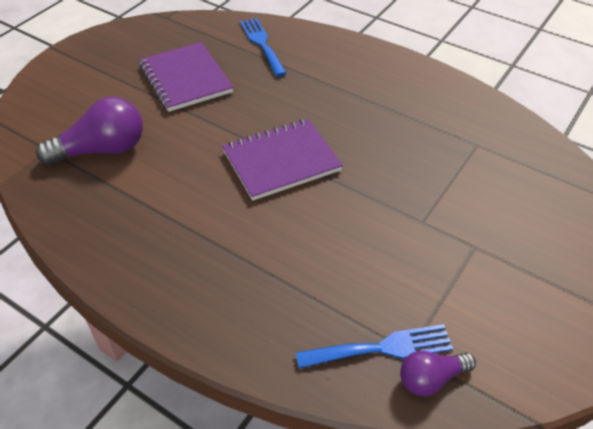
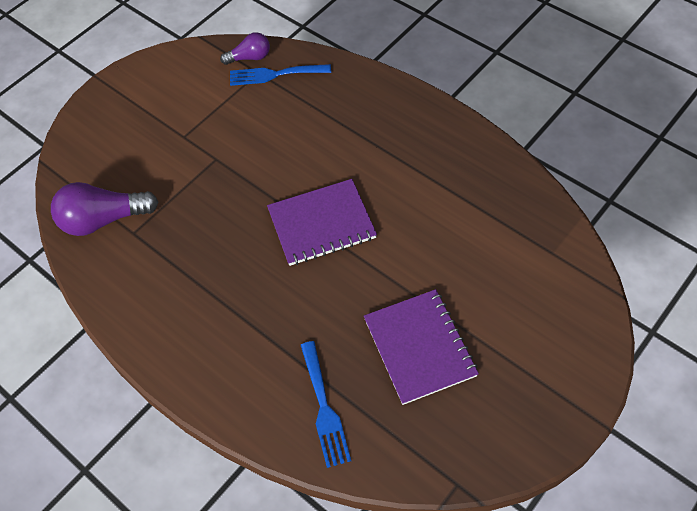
camera: 170 degrees left, 10 degrees up
purple light bulb [36,97,143,165] -> purple light bulb moved to [51,182,158,236]

